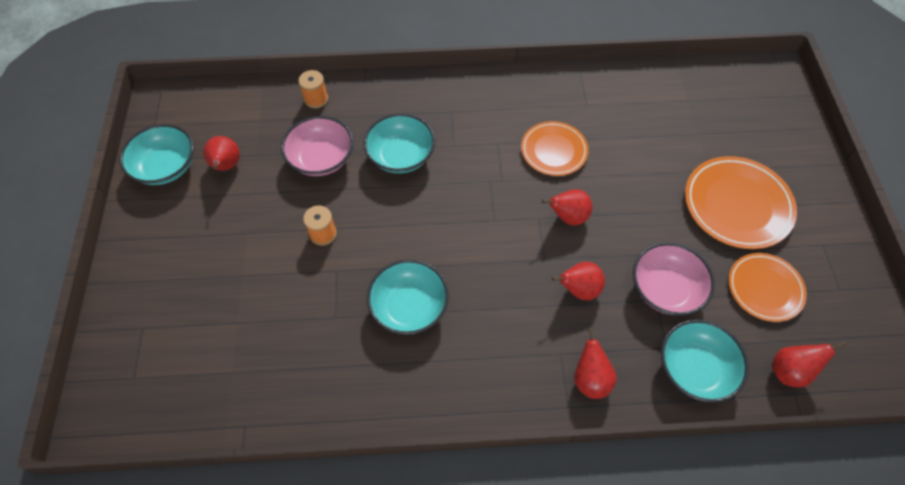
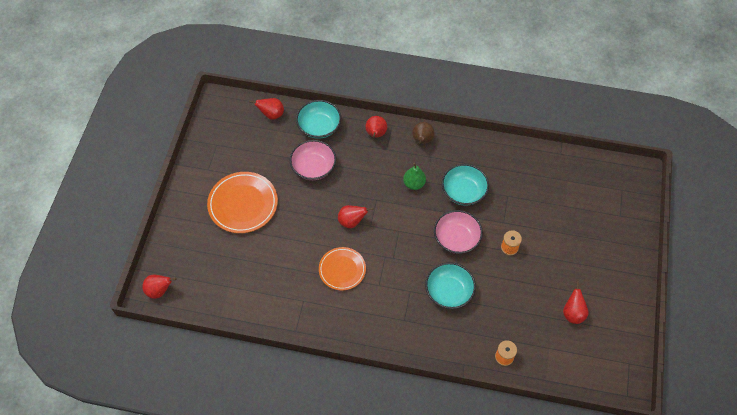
camera: 165 degrees left, 0 degrees up
turquoise bowl [120,124,194,185] -> none
pink bowl [281,116,353,176] -> pink bowl moved to [434,210,483,254]
red pear [552,262,605,300] -> red pear moved to [142,275,176,299]
orange plate [728,253,807,322] -> none
none -> green pear [403,163,426,190]
none -> brown pear [412,122,434,144]

